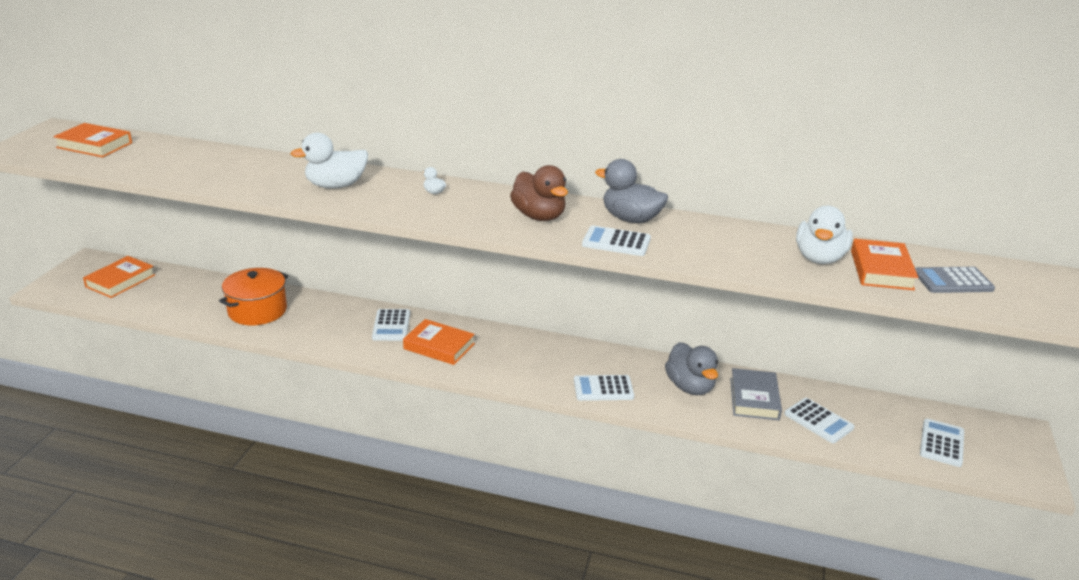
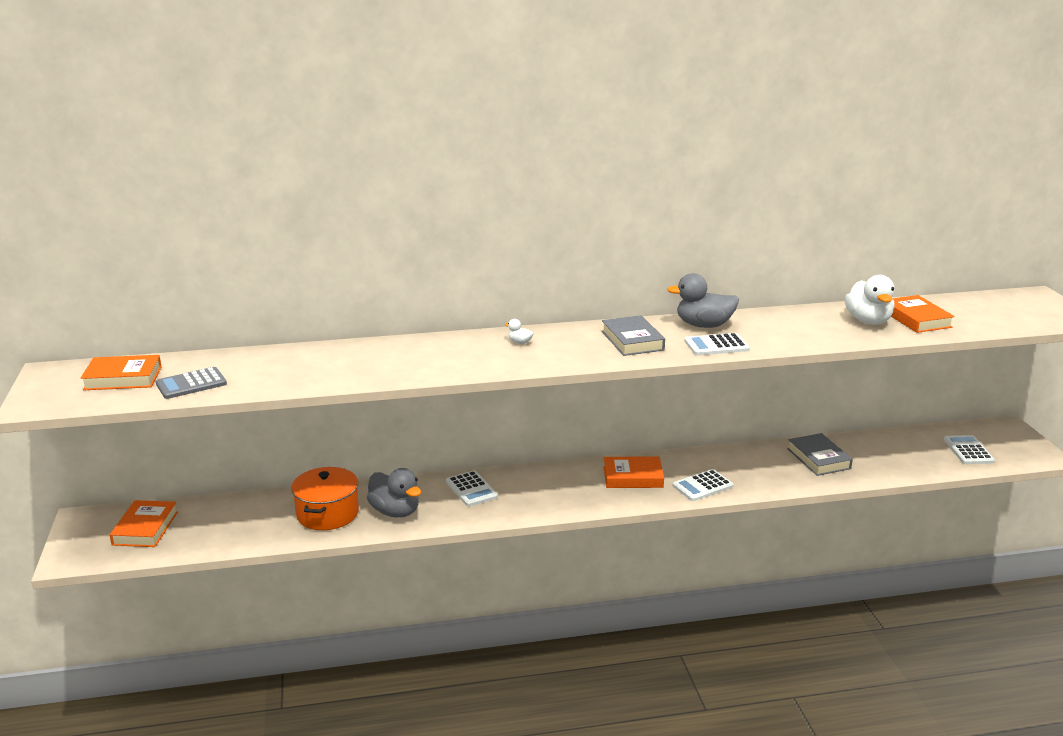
camera: 25 degrees left, 5 degrees down
white duck [291,133,368,189] -> none
orange book [403,319,475,365] -> orange book moved to [604,456,664,488]
brown duck [510,165,568,221] -> grey book [602,315,665,356]
grey duck [665,342,718,395] -> grey duck moved to [367,468,421,518]
white calculator [784,398,855,443] -> none
grey calculator [915,267,995,293] -> grey calculator moved to [156,367,227,399]

